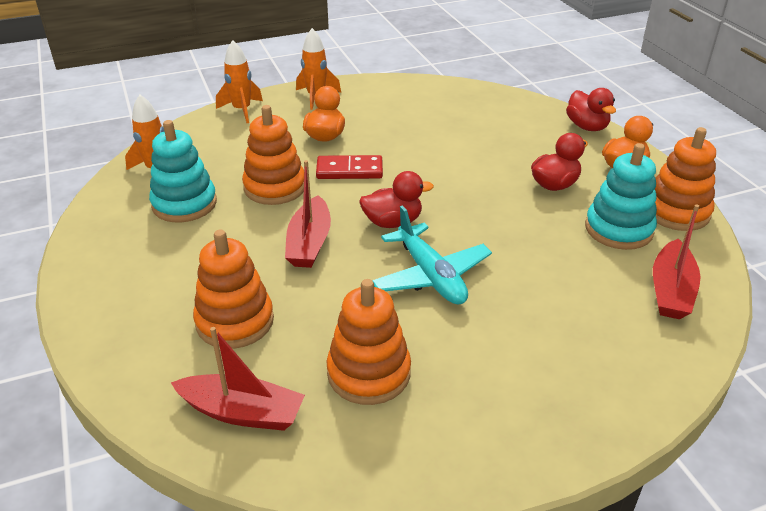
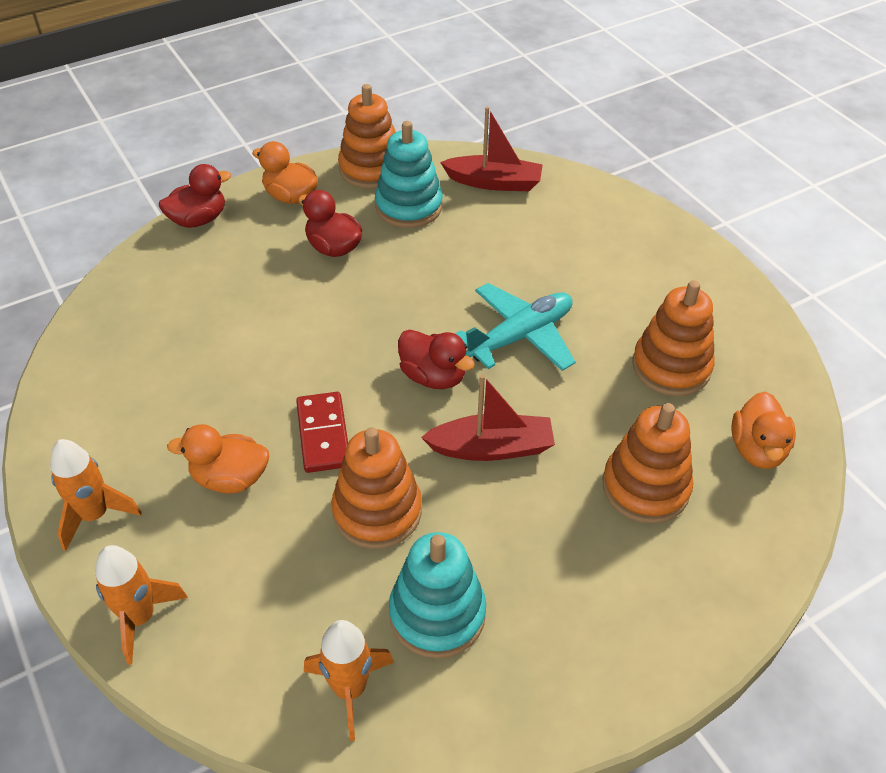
camera: 100 degrees left, 10 degrees up
red boat [171,327,305,431] -> orange duck [731,391,796,469]
red duck [359,171,434,228] -> red duck turned 150 degrees clockwise [398,330,475,389]

